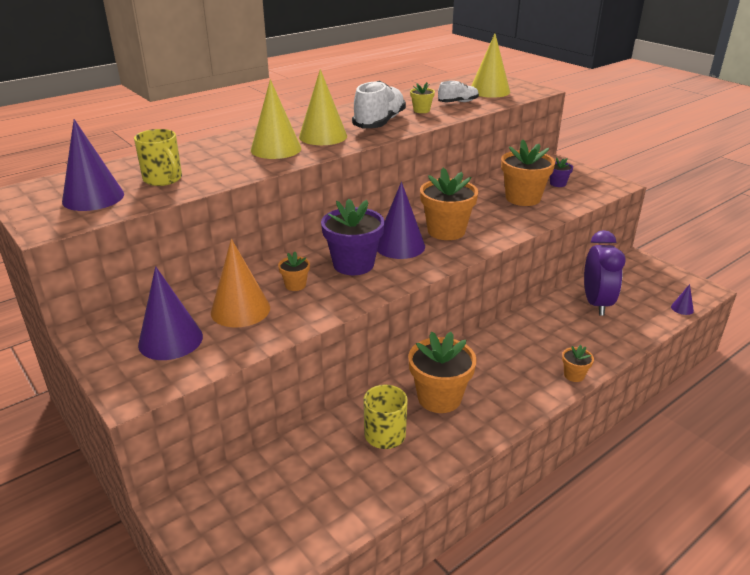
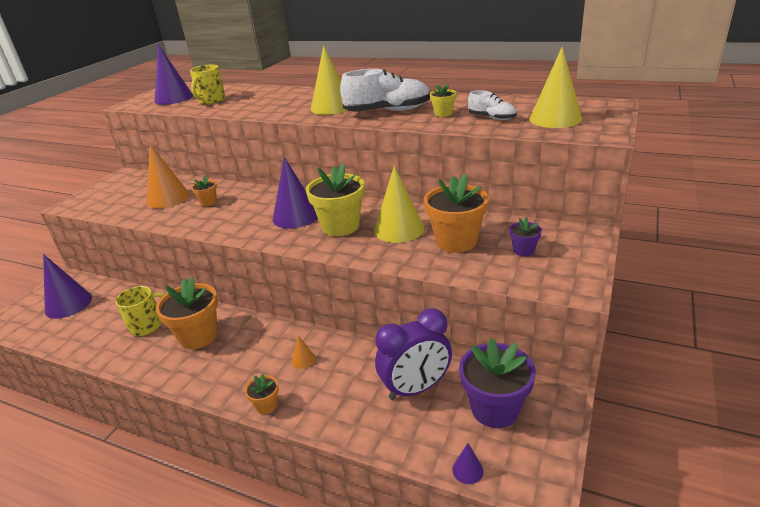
camera: 65 degrees right, 0 degrees up
purple cone [138,266,203,360] -> purple cone moved to [43,254,92,319]
yellow cone [251,79,302,159] -> yellow cone moved to [374,166,424,243]
purple flower pot [321,199,385,275] -> purple flower pot moved to [459,338,536,428]
orange flower pot [420,168,478,240] -> yellow flower pot [306,163,364,236]
none -> orange cone [292,335,316,369]

